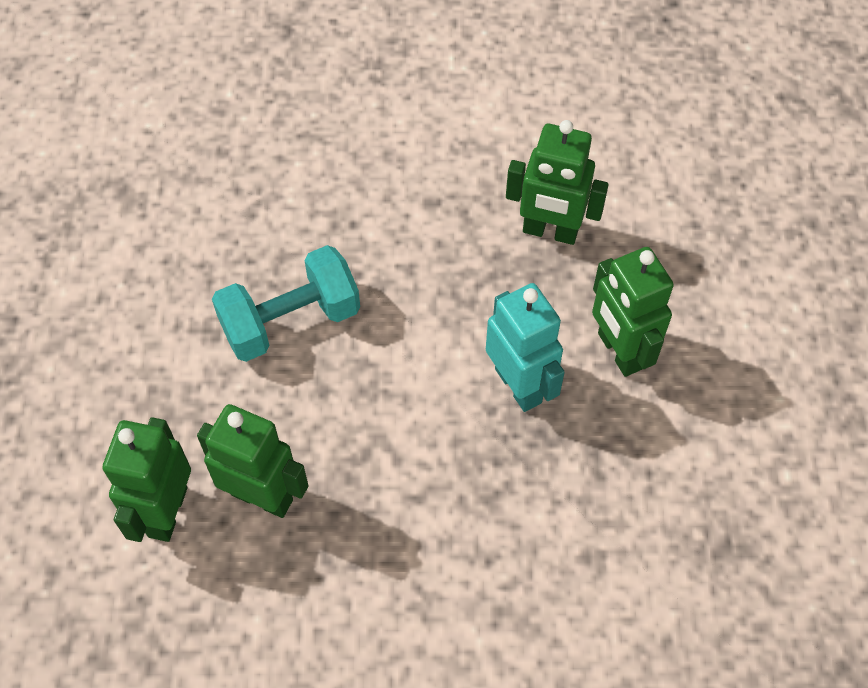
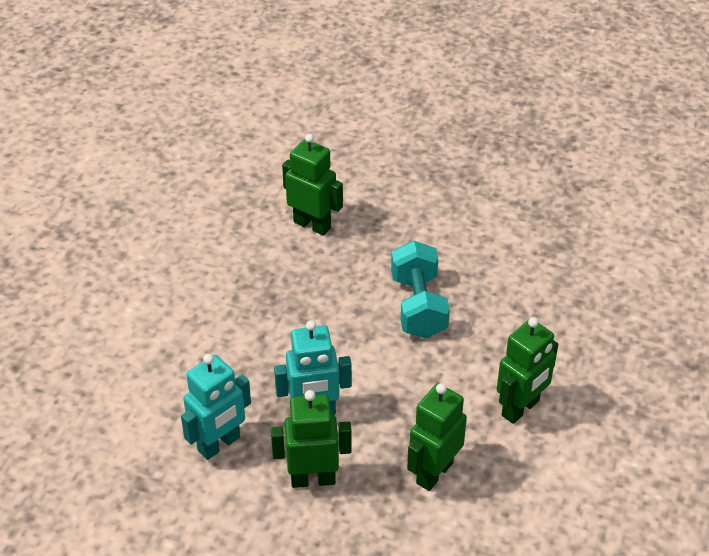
camera: 110 degrees right, 15 degrees down
green robot [197,404,309,518] -> green robot moved to [497,317,558,424]
none -> turquoise robot [181,354,251,460]

